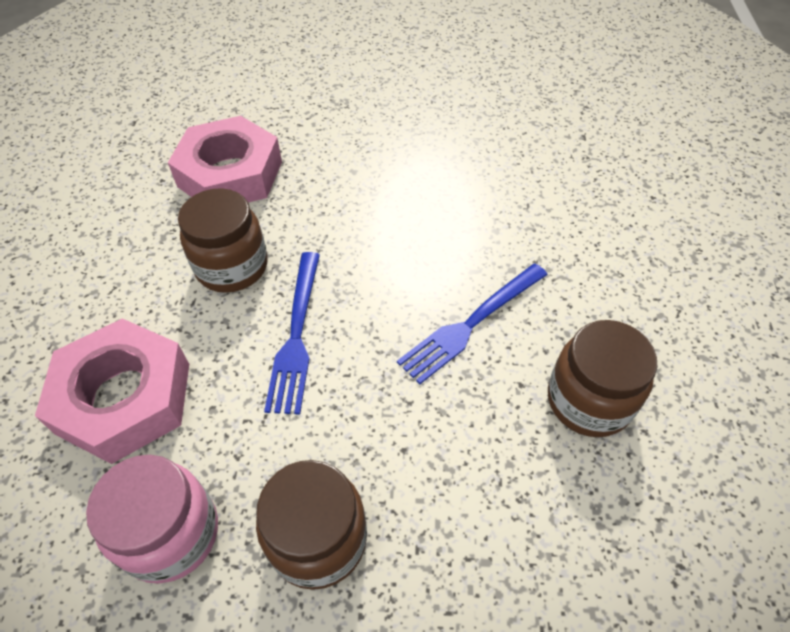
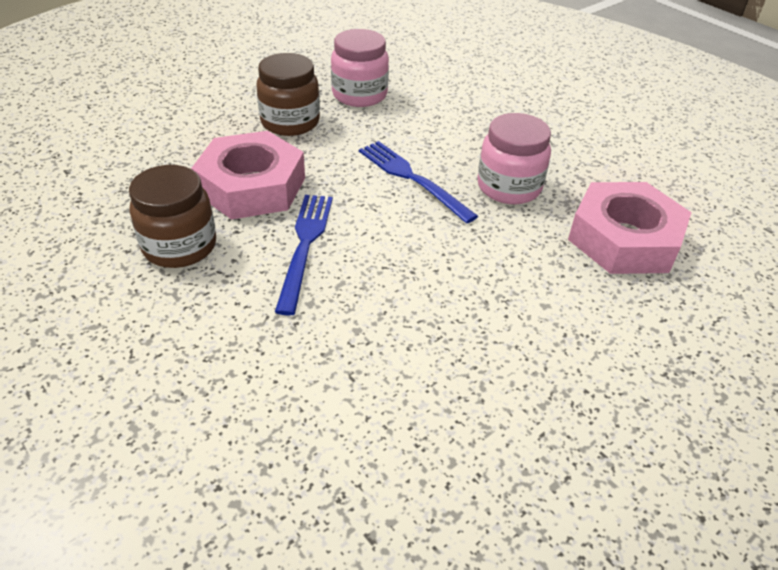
camera: 135 degrees right, 10 degrees down
pink nut [35,318,189,464] -> pink nut moved to [191,131,305,220]
brown jar [178,188,268,293] -> pink jar [477,113,551,204]

